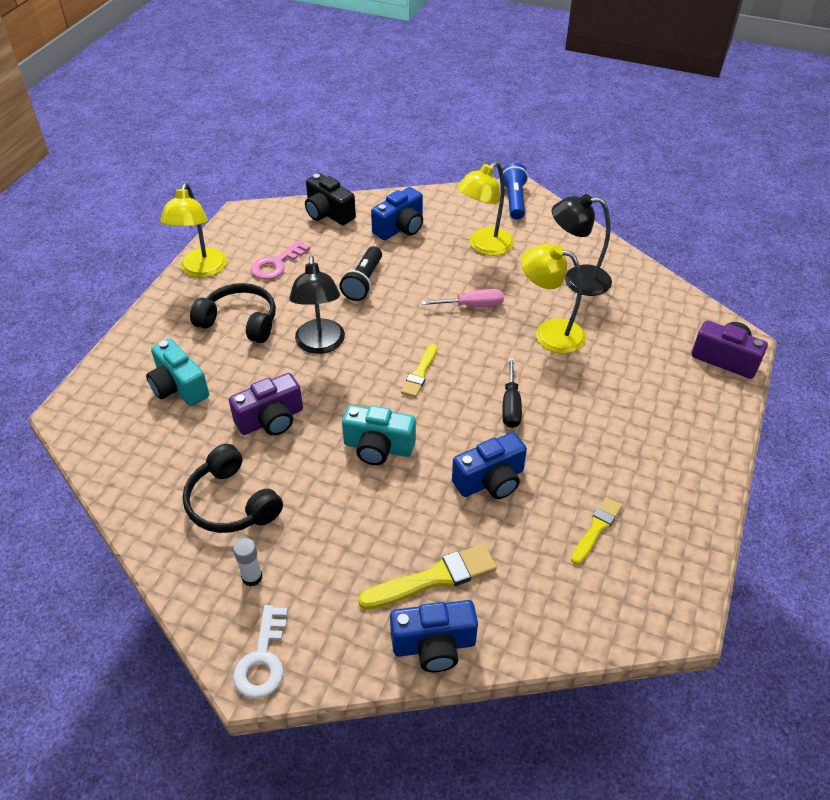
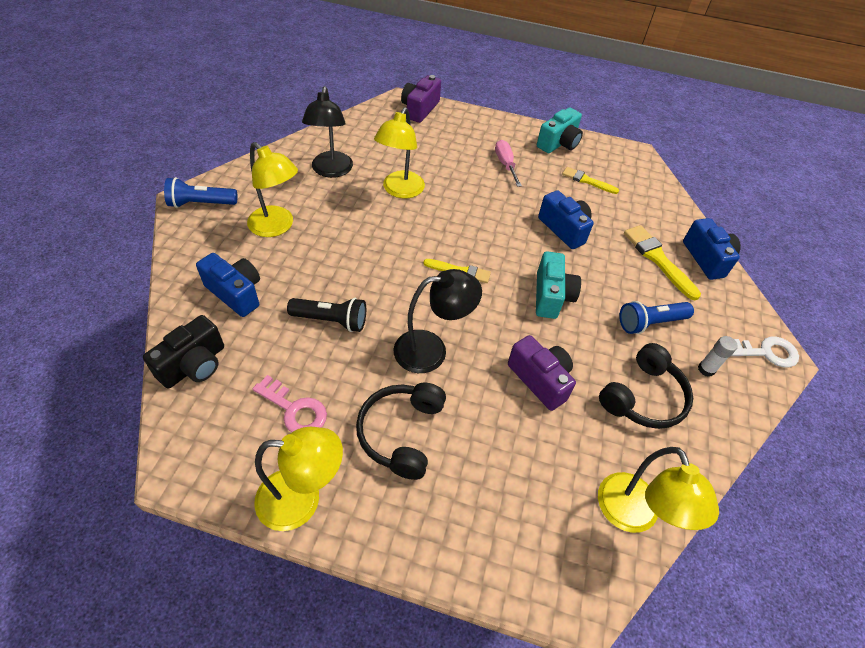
camera: 100 degrees left, 5 degrees up
turquoise camera [146,338,209,406] -> turquoise camera moved to [537,107,583,153]
pink screwdriver [421,289,504,307] -> pink screwdriver moved to [495,140,522,187]
black screwdriver [502,357,522,428] -> none
none -> yellow lamp [598,447,719,533]
none -> blue flashlight [619,301,694,334]

